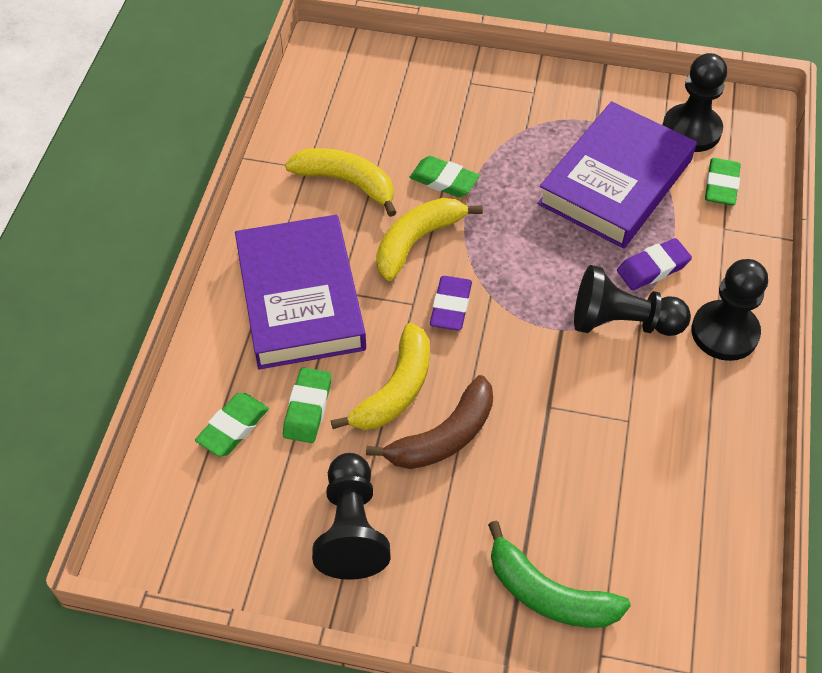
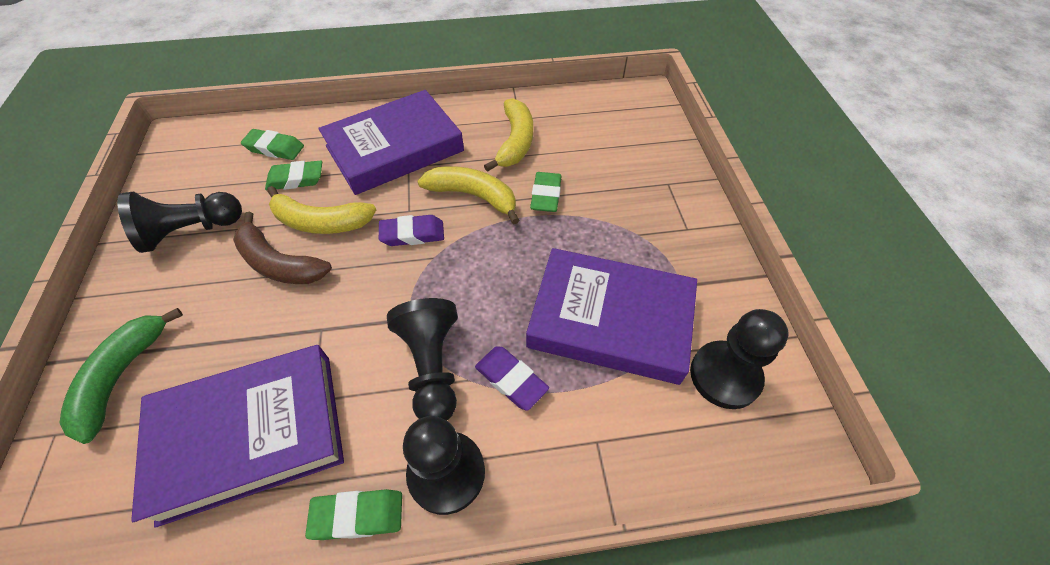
camera: 70 degrees right, 0 degrees up
green eraser [705,158,741,205] -> green eraser moved to [305,489,402,540]
none -> purple book [131,345,344,528]

